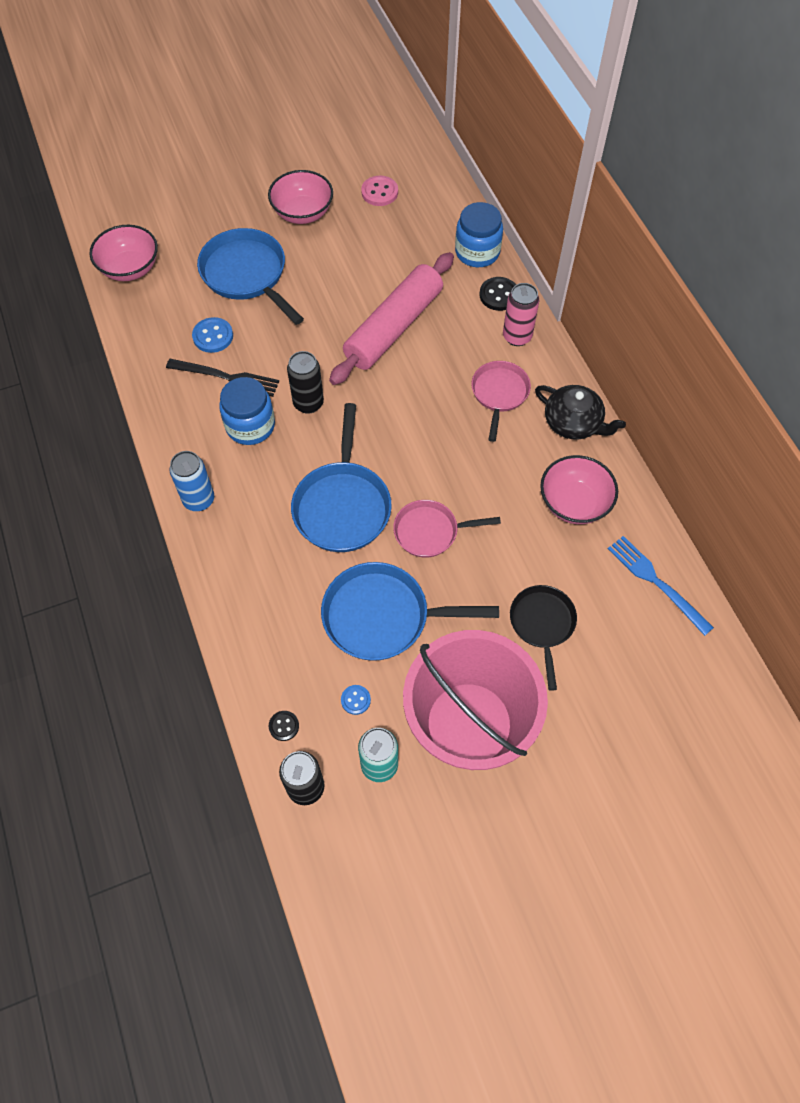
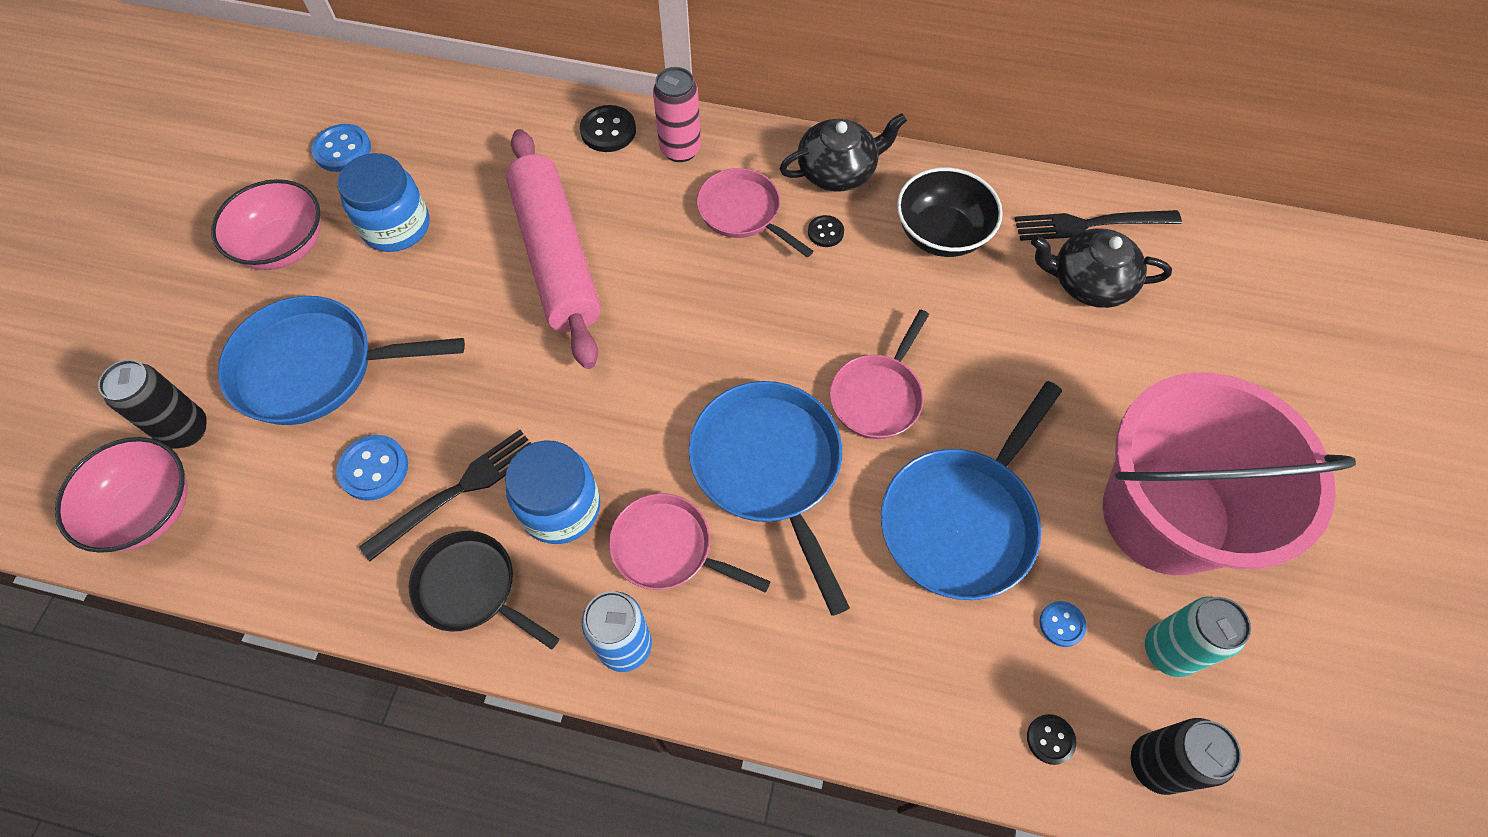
camera: 55 degrees left, 0 degrees up
black can [287,351,324,414] -> black can moved to [98,360,207,449]
blue pan [291,403,391,552] -> blue pan turned 150 degrees counterclockwise [689,381,850,616]
pink button [361,176,398,206] -> blue button [311,124,371,172]
blue jar [455,202,503,267] -> blue jar moved to [337,153,429,252]
black pan [510,585,577,691] -> black pan moved to [409,531,559,650]
pink bowl [540,455,618,524] -> black bowl [897,167,1003,257]
blue fork [608,536,714,636] -> black fork [1015,210,1182,241]
none -> pink pan [609,493,771,593]
none -> black button [808,215,844,247]
none -> black teapot [1031,228,1172,308]

